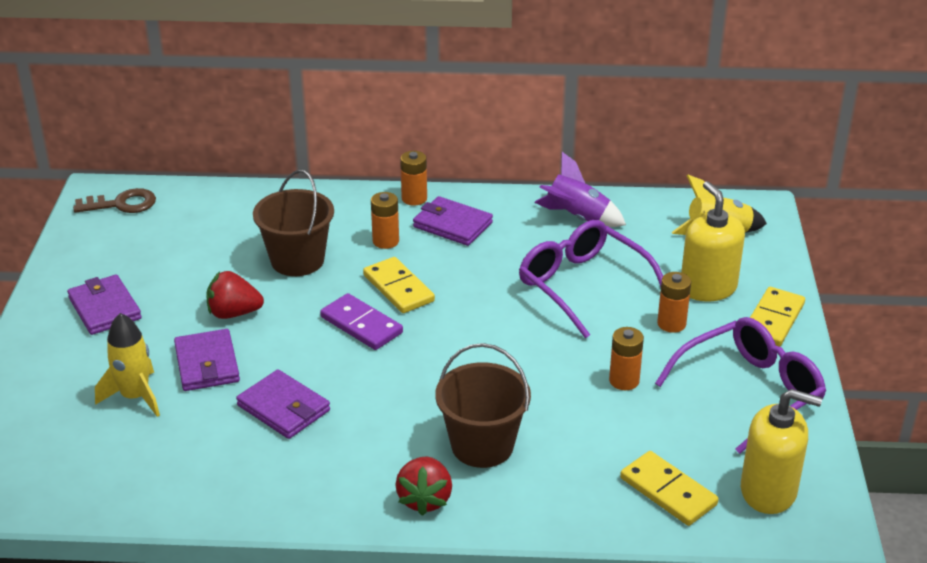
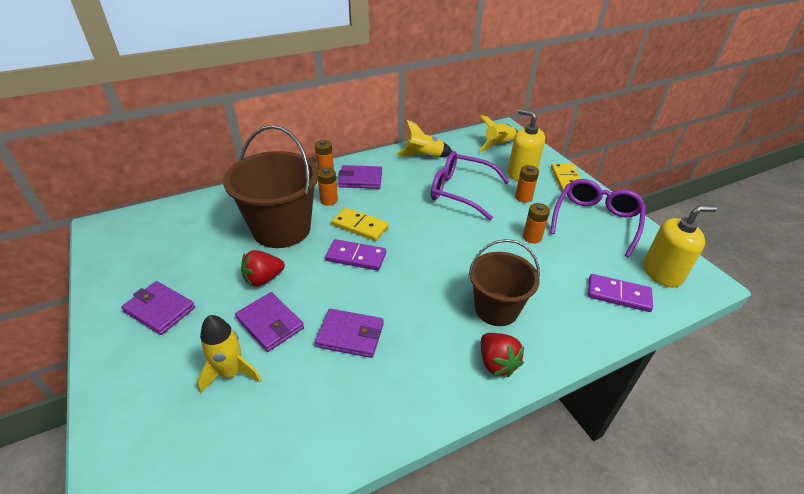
camera: 30 degrees left, 5 degrees up
brown key [73,188,156,213] -> none
brown bucket [253,169,334,276] -> brown bucket [223,125,319,248], size x1.55
purple rocket [534,152,626,227] -> yellow rocket [396,120,452,157]
yellow domino [620,451,718,526] -> purple domino [588,274,653,312]

